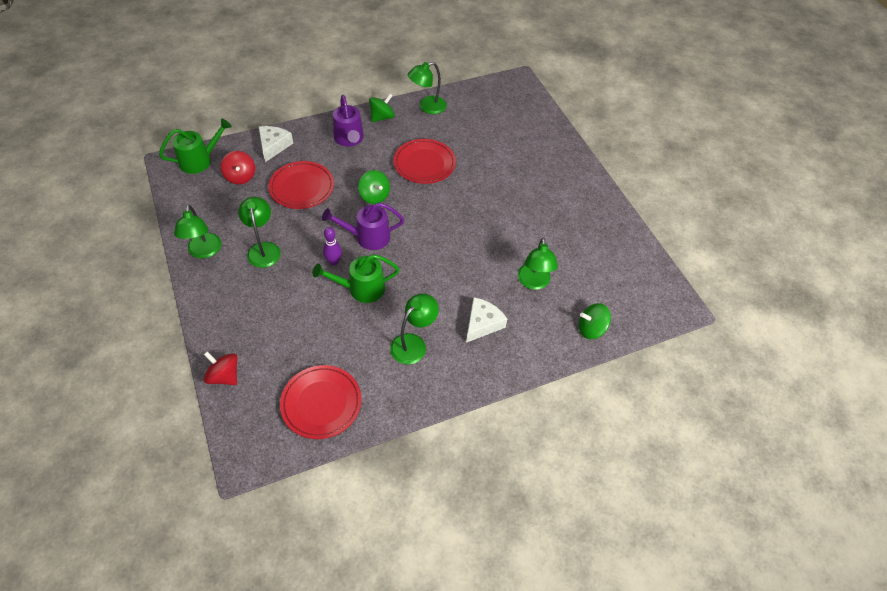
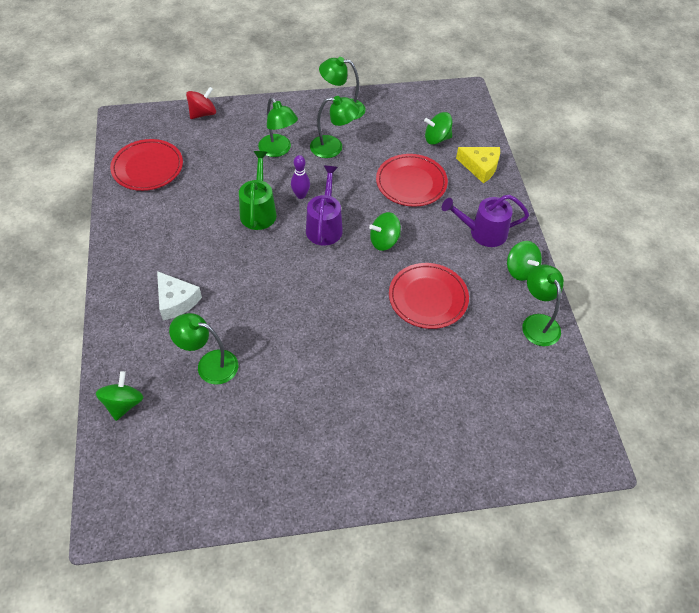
camera: 105 degrees right, 0 degrees up
green watering can [159,118,232,174] -> none
red spinning top [221,151,255,184] -> green spinning top [424,112,452,145]
white cheese [259,126,293,162] -> yellow cheese [456,147,500,183]
green lamp [390,293,439,364] -> green lamp moved to [258,98,298,157]

